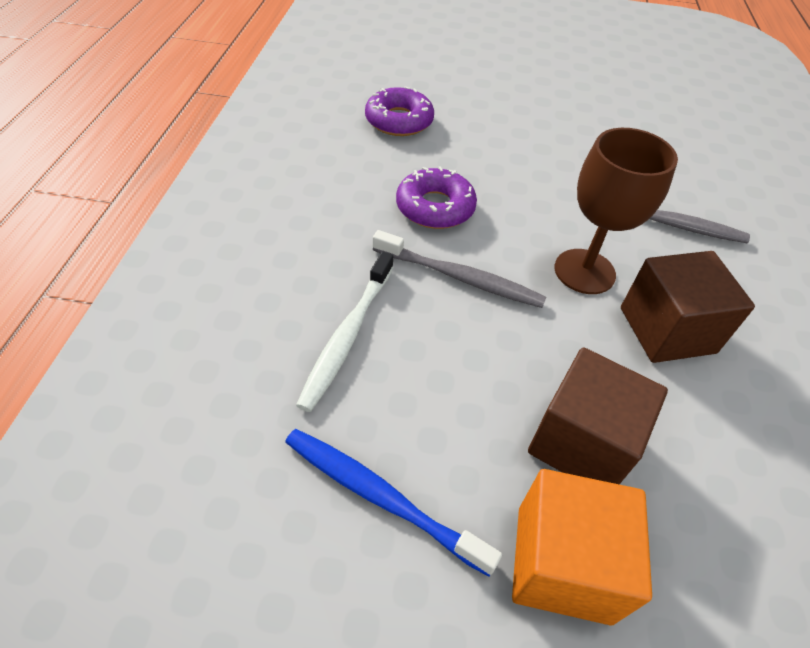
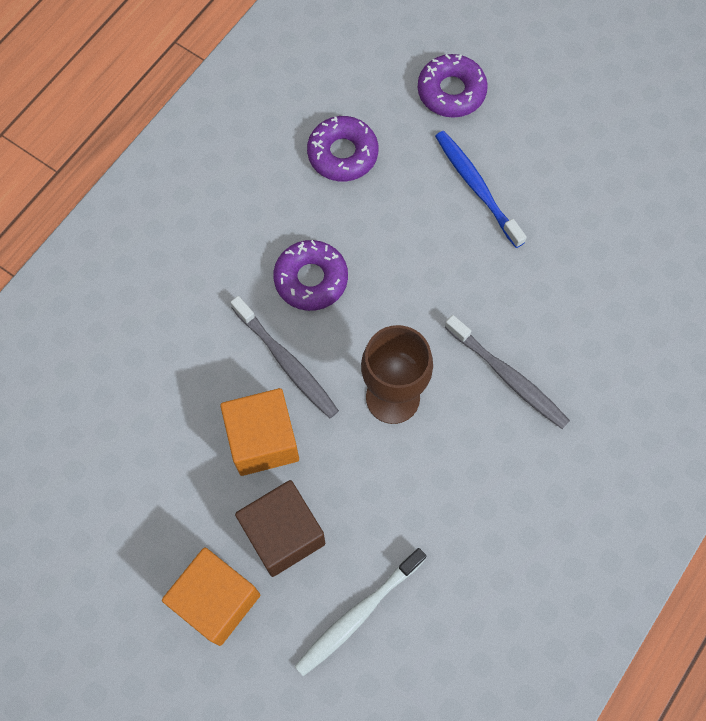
camera: 30 degrees right, 20 degrees up
blue toothbrush [285,429,502,577] -> blue toothbrush moved to [435,131,527,248]
white toothbrush [296,251,393,412] -> white toothbrush moved to [294,548,426,676]
brown cube [621,251,755,363] -> none
none -> orange cube [220,388,299,476]
none -> purple donut [418,54,488,118]

